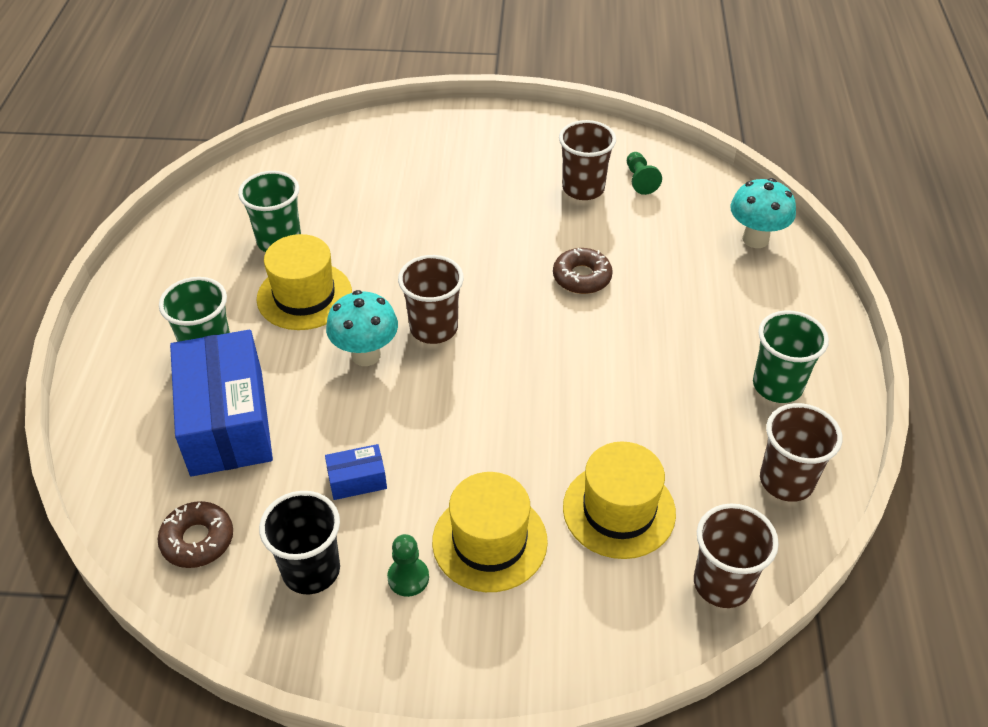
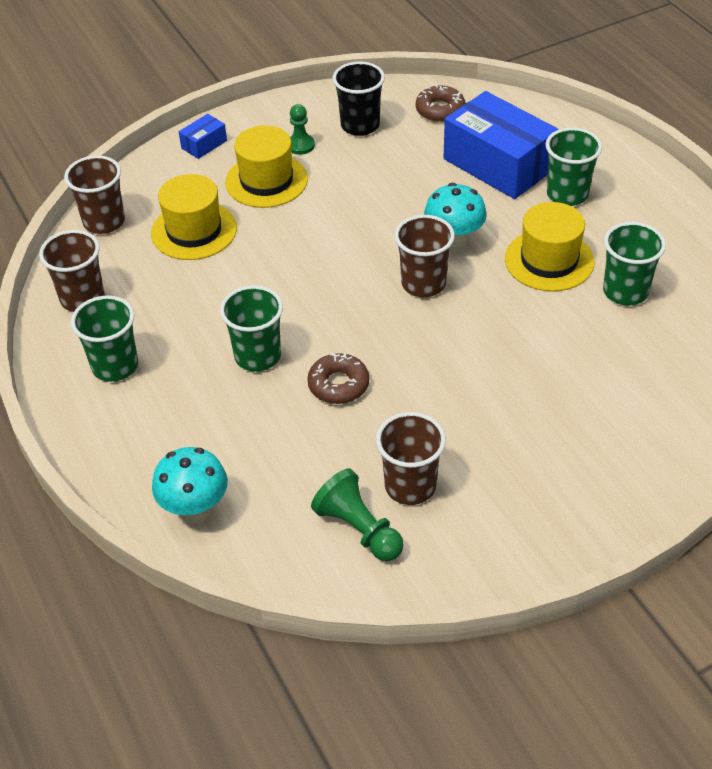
camera: 150 degrees right, 0 degrees up
blue box [325,444,387,500] -> blue box moved to [179,114,227,159]
green pawn [627,152,662,195] -> green pawn [311,468,404,561], size x1.50
none -> green cup [220,285,283,371]

